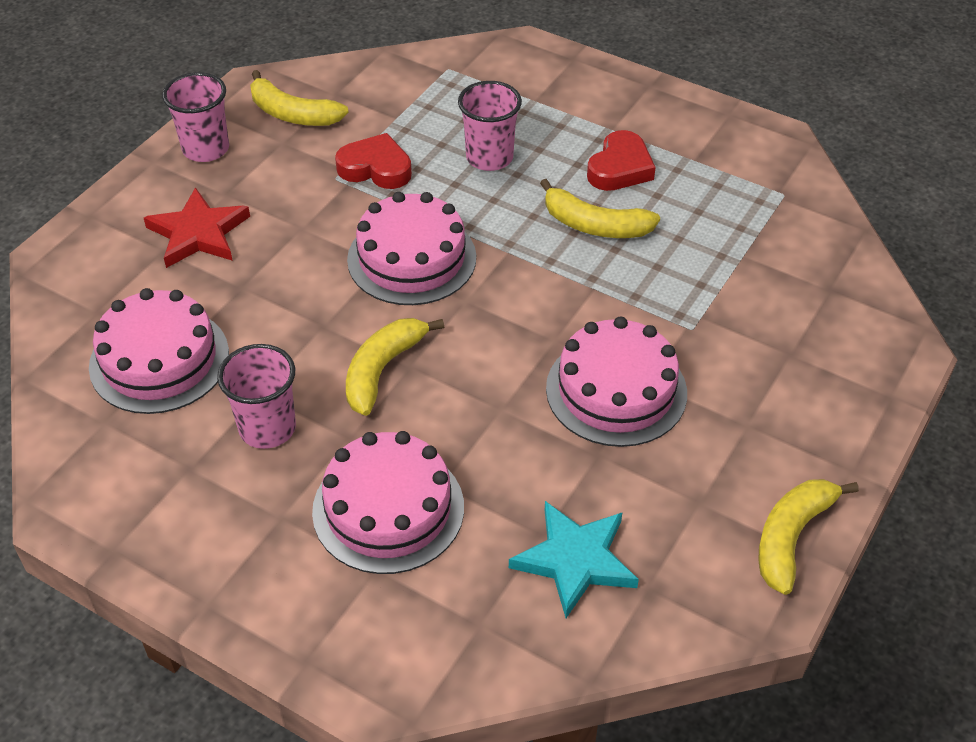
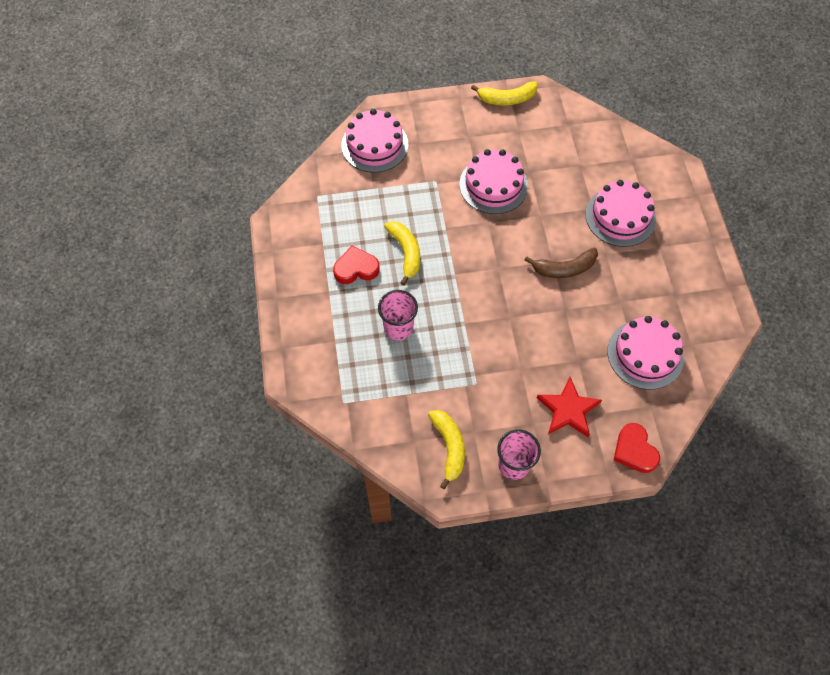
camera: 130 degrees left, 15 degrees up
pink cup [217,344,296,449] -> none
red heart [335,133,412,189] -> red heart moved to [614,423,660,473]
yellow banana [346,318,444,416] -> brown banana [525,248,598,278]
pink cake [347,192,476,305] -> pink cake moved to [341,109,409,173]
turquoise star [509,501,639,618] -> none

